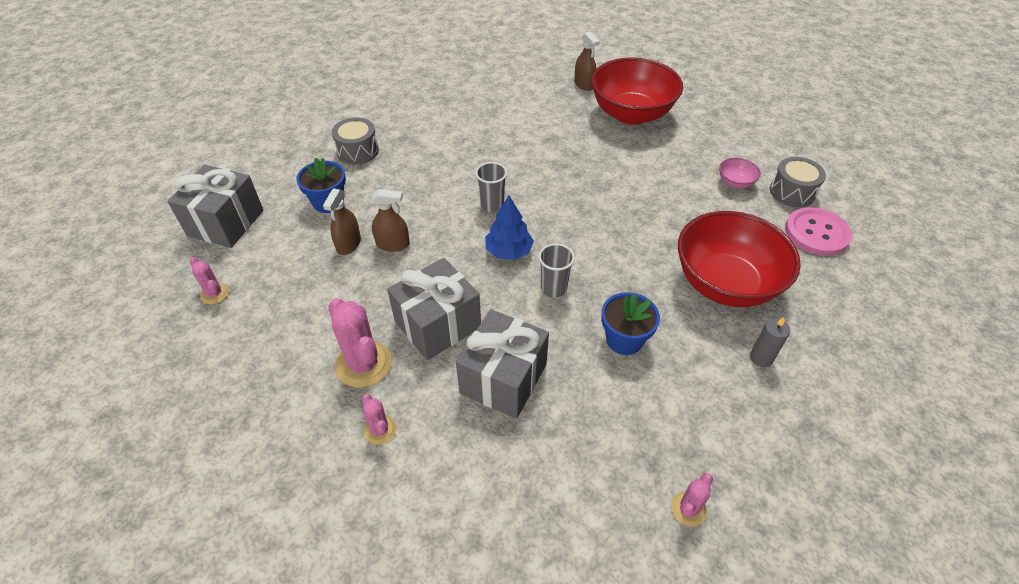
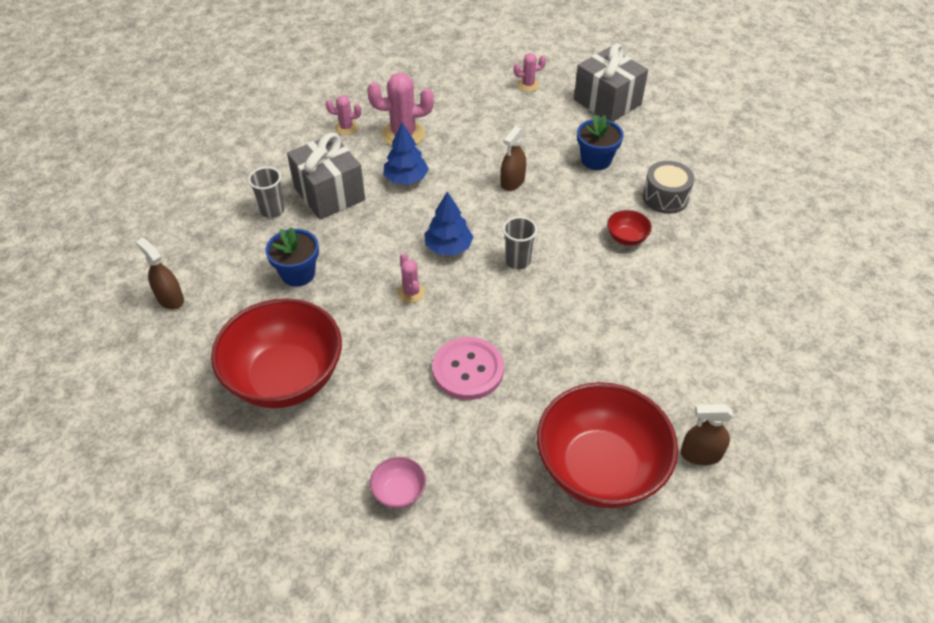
camera: 120 degrees right, 0 degrees up
brown spray bottle [323,188,361,255] -> brown spray bottle moved to [136,238,184,309]
grey gift [387,258,481,360] -> blue tree [383,123,429,185]
grey cup [538,243,575,298] -> grey cup moved to [248,167,285,218]
pink cactus [671,473,713,527] -> pink cactus moved to [397,253,425,303]
grey candle [750,317,790,367] -> none
grey drum [770,157,826,208] -> none
pink button [785,207,852,256] -> pink button moved to [432,337,504,400]
none -> red bowl [607,210,652,246]

